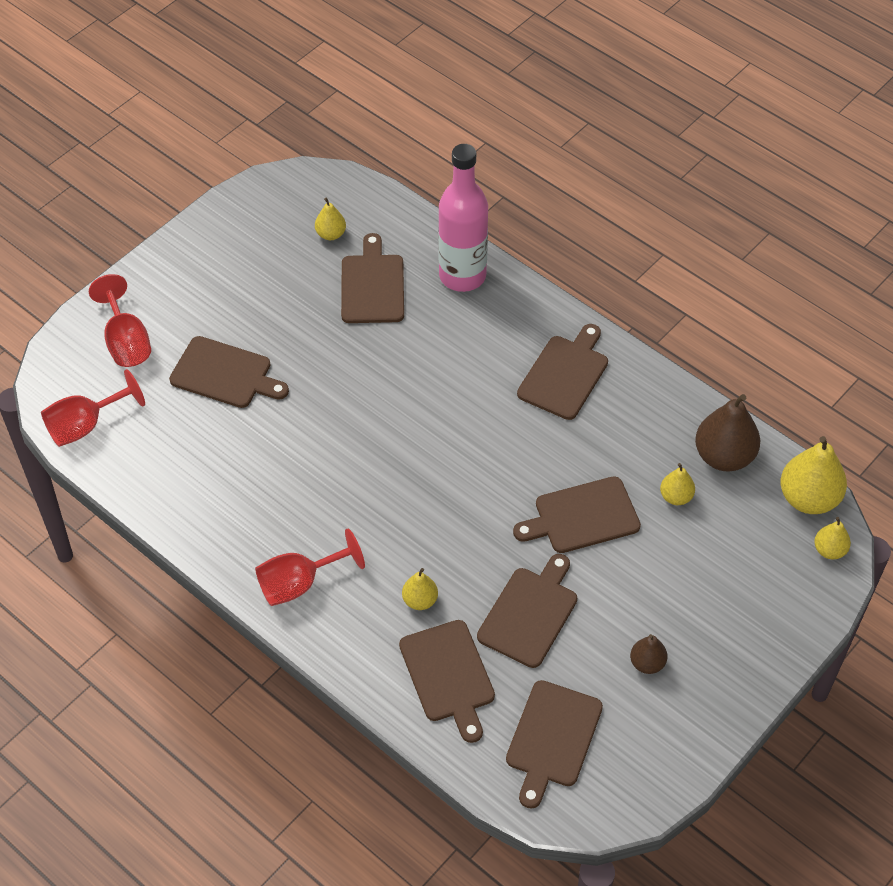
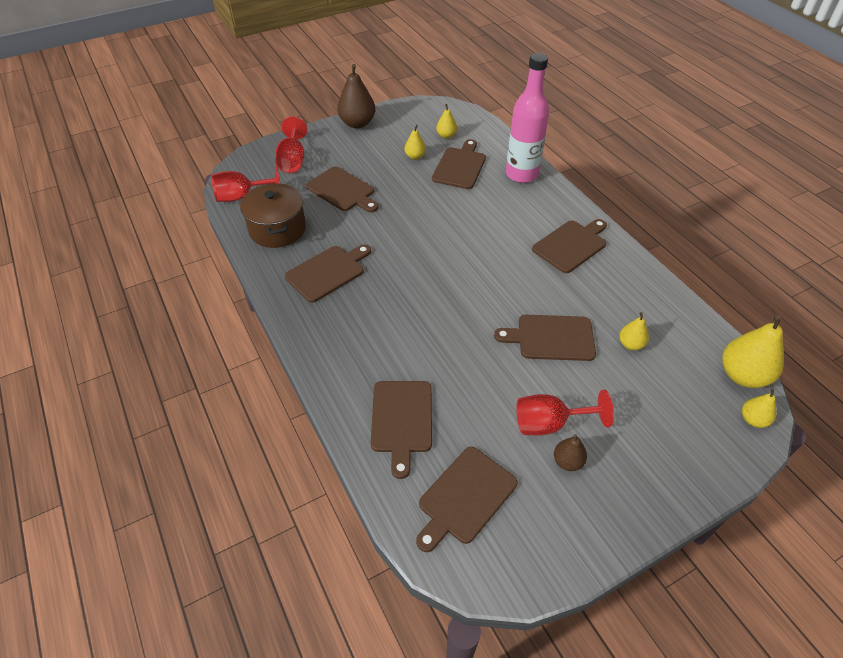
camera: 20 degrees right, 5 degrees down
red goblet [255,528,365,606] -> red goblet moved to [517,390,614,436]
yellow pear [402,568,438,610] -> yellow pear moved to [405,125,426,160]
brown cutting board [477,554,577,668] -> brown cutting board moved to [285,244,371,303]
brown pear [695,394,760,471] -> brown pear moved to [337,64,376,128]
none -> brown pot [240,183,306,248]

